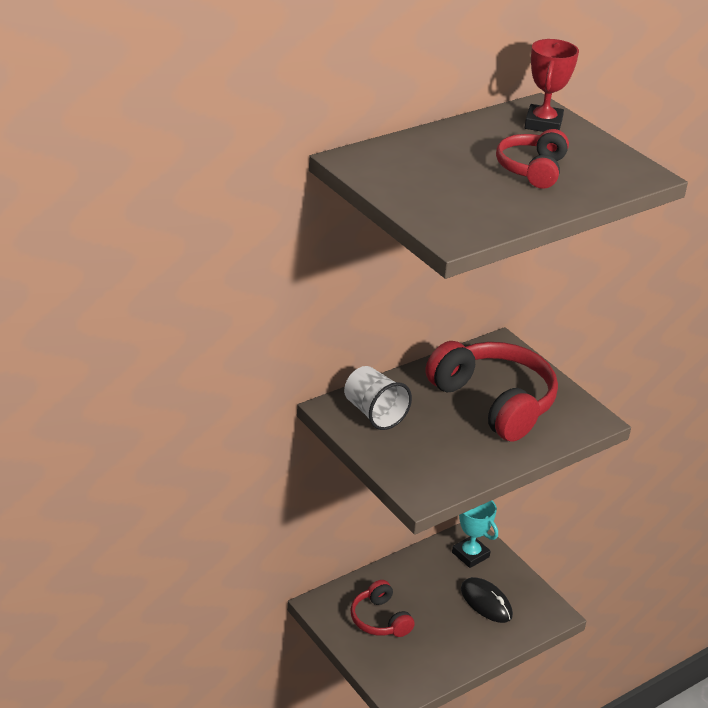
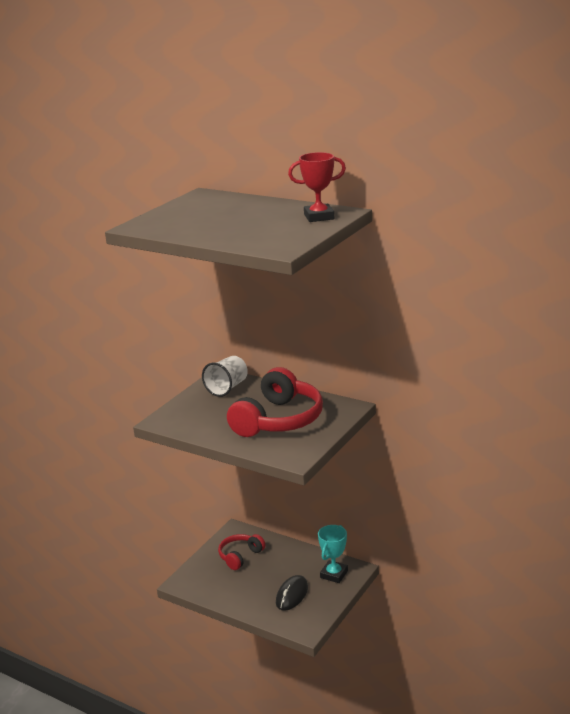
camera: 70 degrees right, 10 degrees down
red headphones [496,129,569,189] -> none

